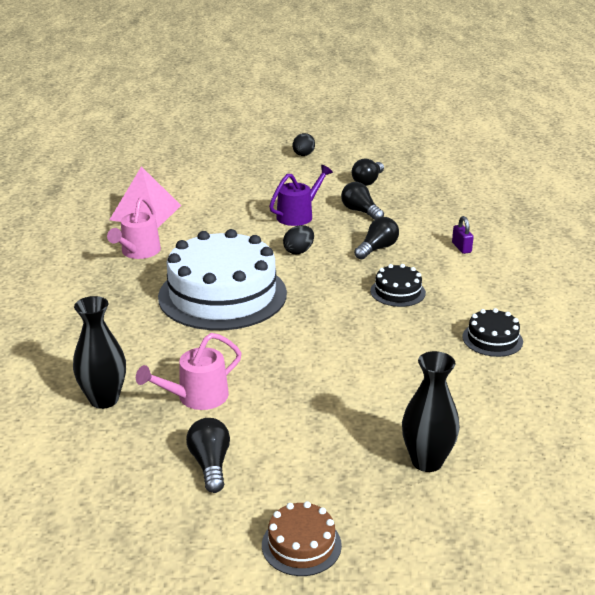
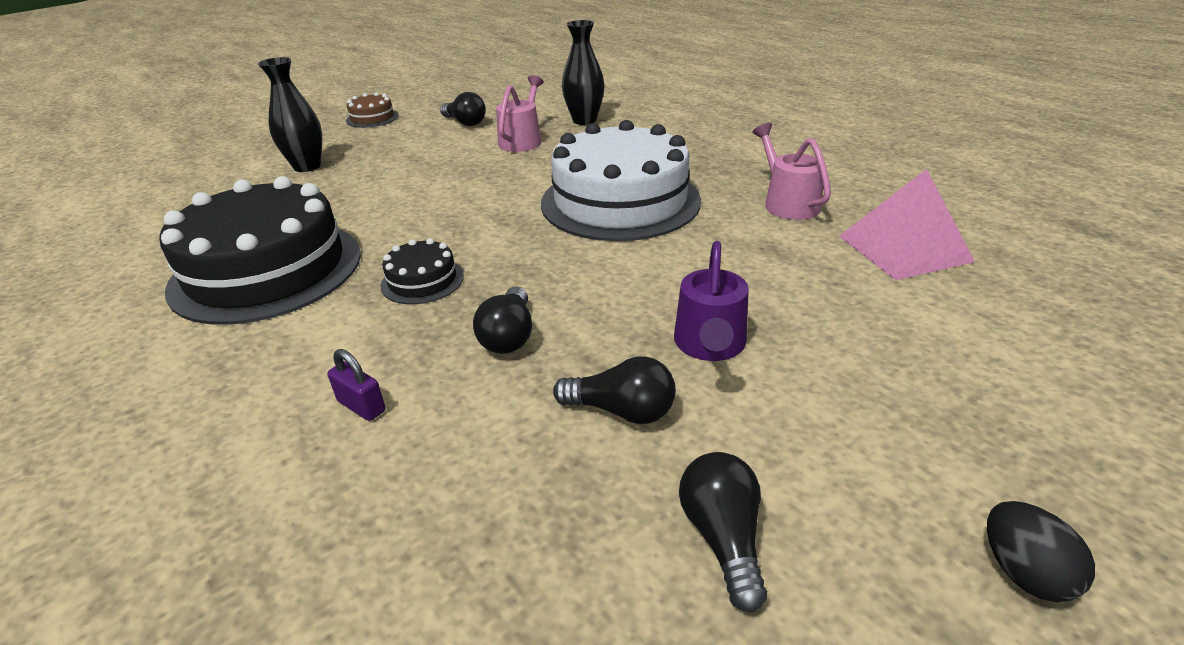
camera: 145 degrees right, 5 degrees up
black egg [283,225,314,254] -> none
black cake [462,308,523,357] -> black cake [160,176,361,325], size x2.32

